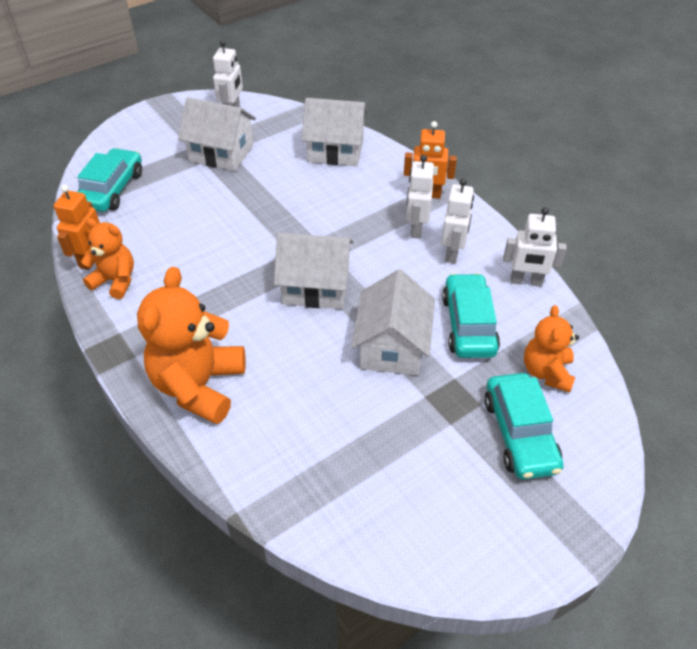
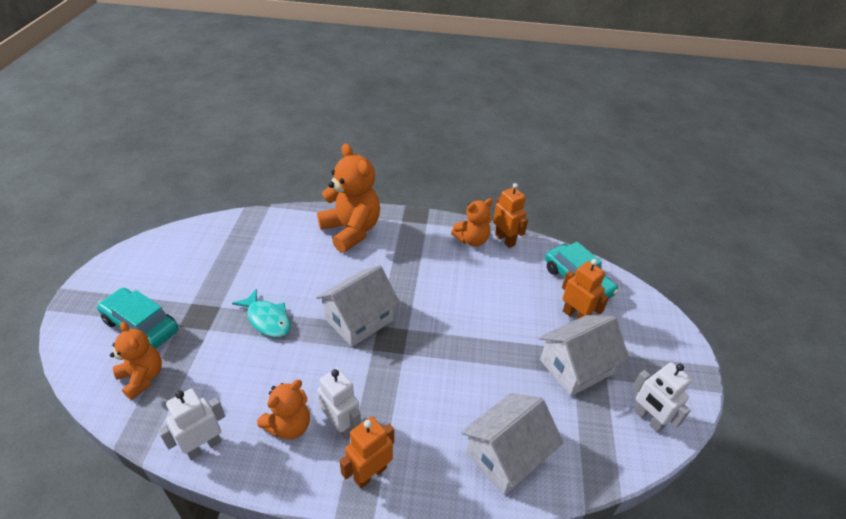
camera: 130 degrees right, 5 degrees down
white house [351,270,435,375] -> turquoise fish [232,289,291,338]
white robot [441,179,474,263] -> orange teddy bear [257,380,310,440]
turquoise car [442,273,500,358] -> none
none -> orange robot [562,259,609,320]

